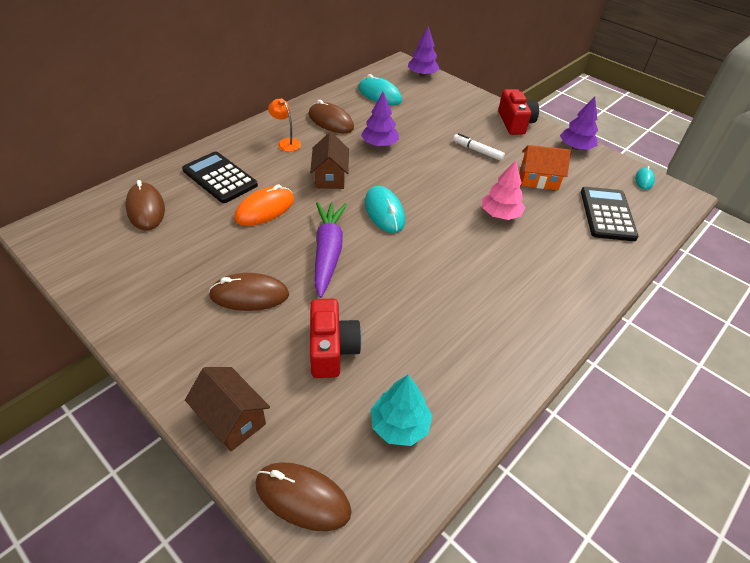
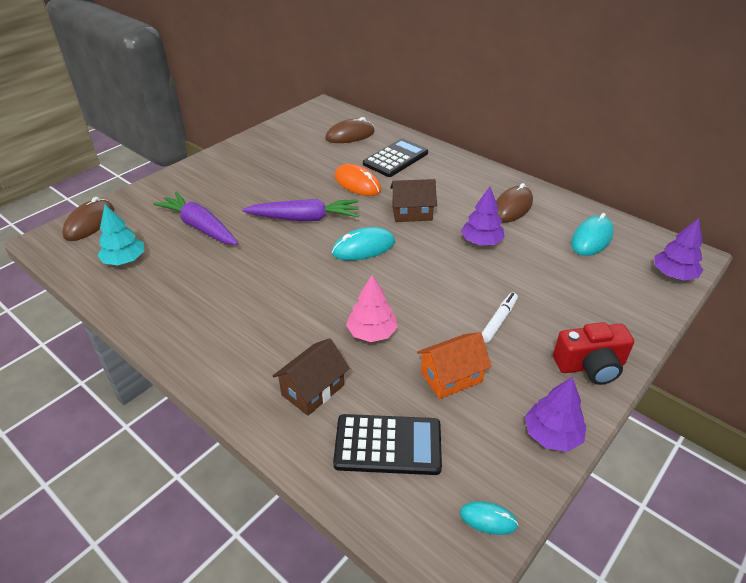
camera: 90 degrees right, 5 degrees down
brown house [185,367,270,451] -> brown house moved to [273,338,350,416]
brown mouse [209,273,289,311] -> none
orange lamp [268,99,301,152] -> none
red camera [310,299,362,378] -> purple carrot [153,192,238,245]
orange house [520,145,571,190] -> orange house turned 60 degrees clockwise [417,332,492,399]

